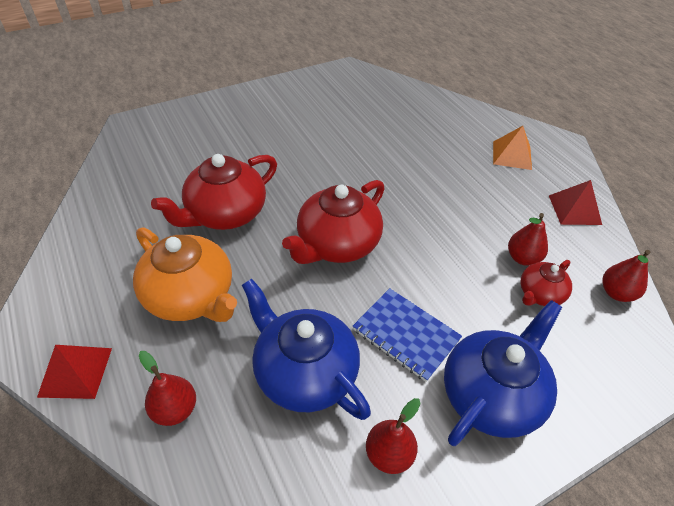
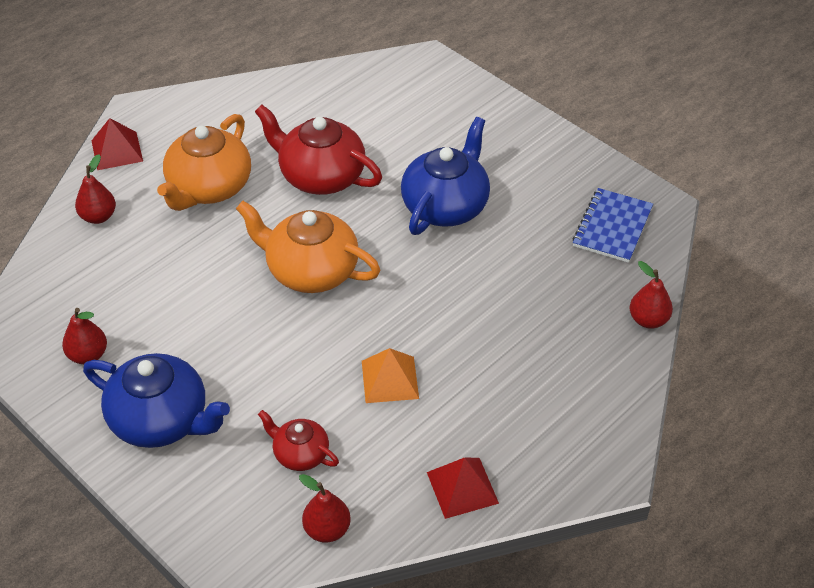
camera: 75 degrees right, 0 degrees up
blue teapot [242,278,371,420] -> blue teapot moved to [401,117,490,235]
red teapot [282,180,384,264] -> orange teapot [236,201,380,293]
blue notebook [353,288,462,382] -> blue notebook moved to [572,188,653,263]
orange pyramid [493,126,532,170] -> orange pyramid moved to [362,348,419,403]
red pear [508,213,548,266] -> red pear moved to [630,261,673,328]

